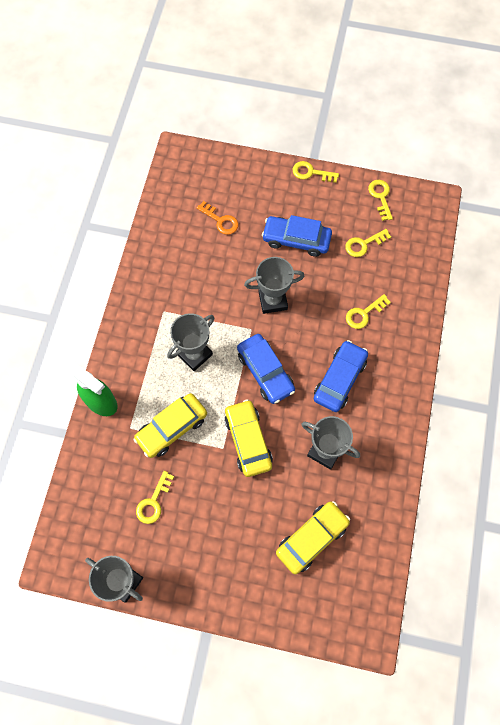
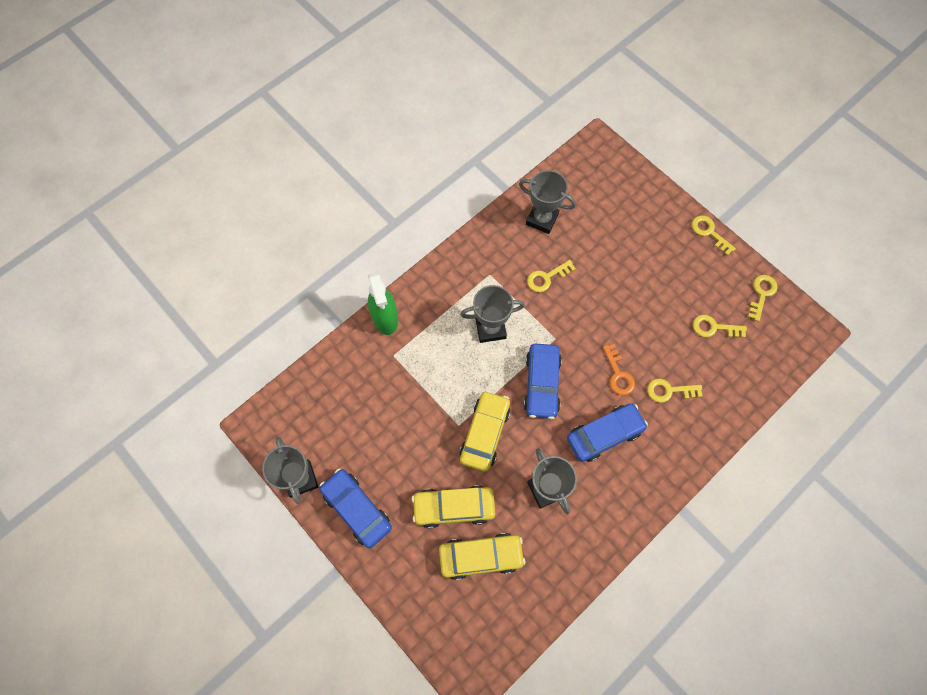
camera: 35 degrees right, 0 degrees up
yellow car [133,393,207,458] -> yellow car moved to [412,485,495,528]
yellow key [136,471,174,524] -> yellow key moved to [527,260,576,292]
orange key [197,201,239,235] -> orange key moved to [603,344,635,395]
grey trophy [244,257,305,314] -> grey trophy moved to [519,170,576,234]
blue car [262,215,332,257] -> blue car moved to [320,469,392,548]

